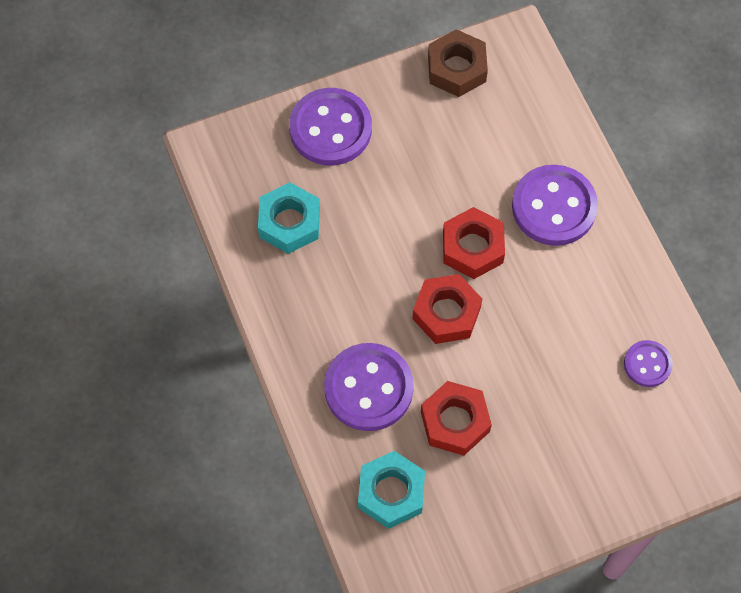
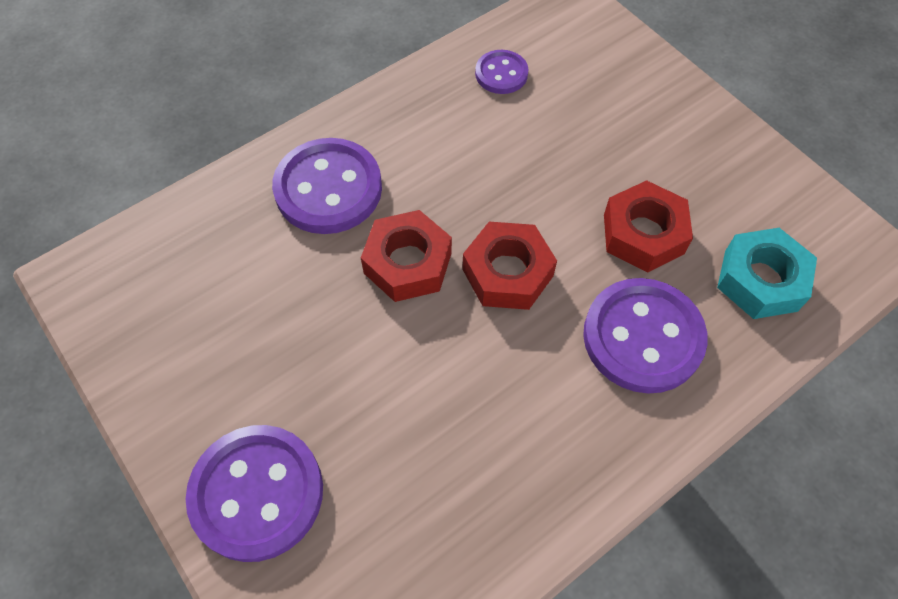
camera: 105 degrees left, 5 degrees down
turquoise nut [258,182,320,254] -> none
brown nut [428,29,488,97] -> none

